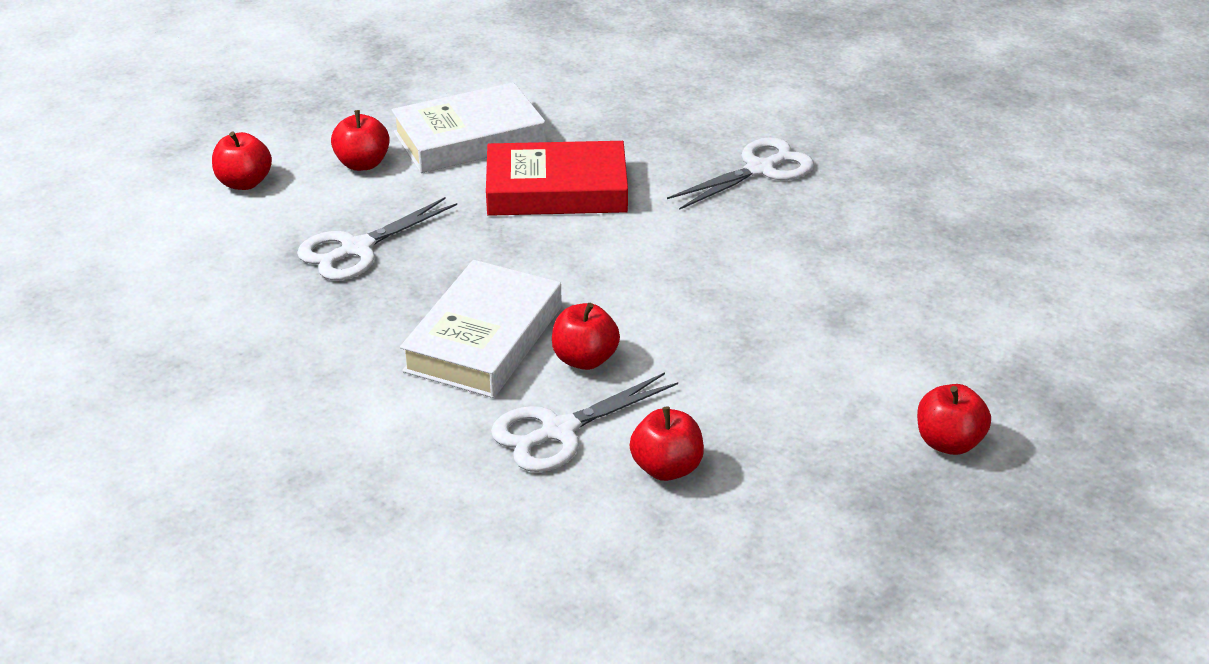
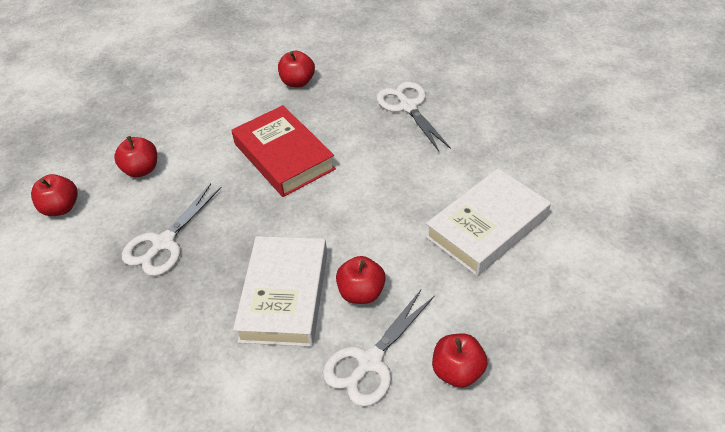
camera: 15 degrees left, 10 degrees up
white book [392,82,546,173] -> white book moved to [426,168,551,276]
red book [486,141,628,216] -> red book turned 75 degrees clockwise [232,105,336,197]
white scissors [667,137,814,210] -> white scissors turned 60 degrees counterclockwise [376,81,451,151]
red apple [917,384,991,455] -> red apple moved to [278,51,315,87]

